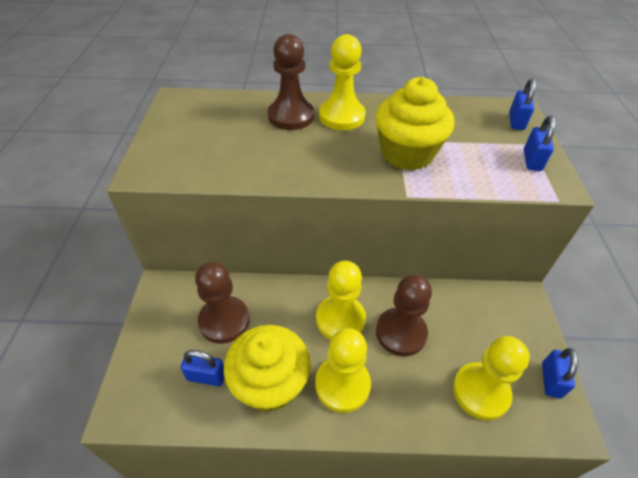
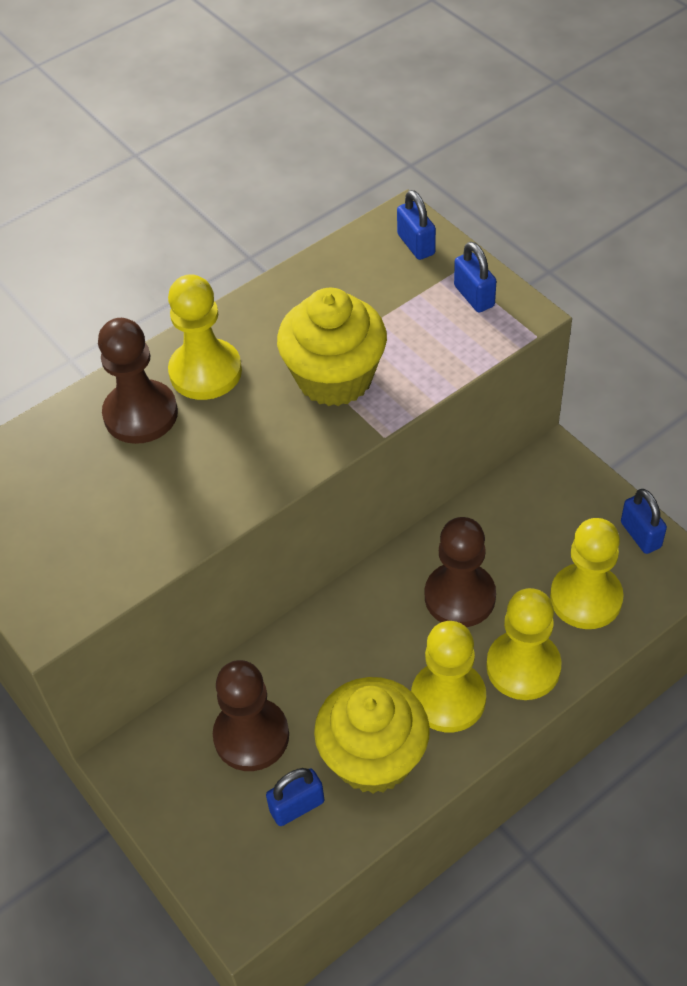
camera: 35 degrees left, 5 degrees up
yellow pawn [316,261,366,340] -> yellow pawn moved to [486,588,562,700]

